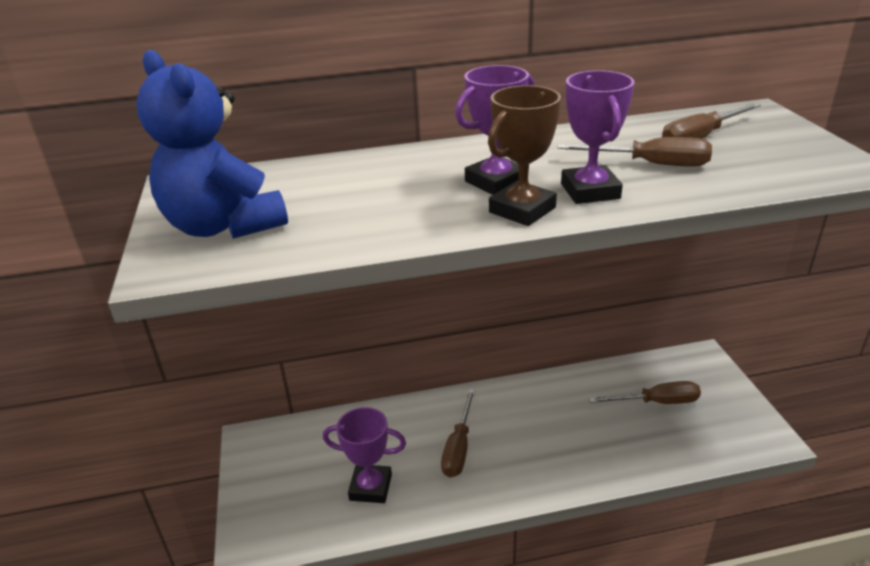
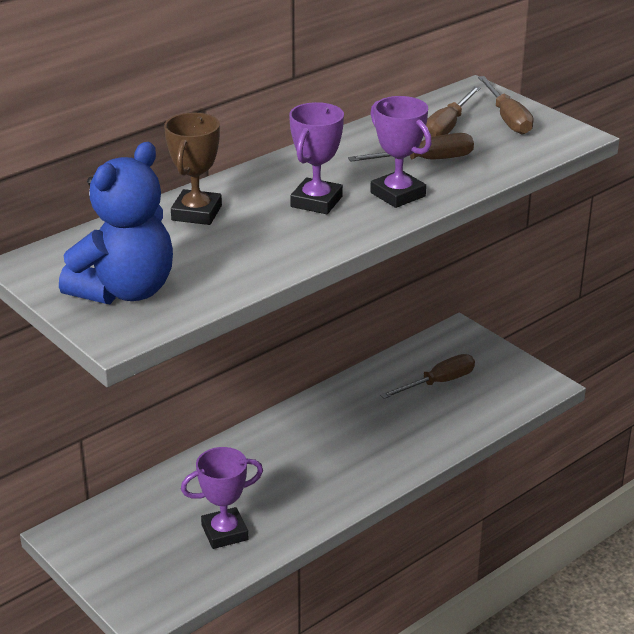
camera: 30 degrees left, 0 degrees up
blue teddy bear [136,50,288,239] -> blue teddy bear turned 75 degrees counterclockwise [59,142,173,304]
brown screwdriver [441,389,475,477] -> brown screwdriver moved to [478,76,534,135]
brown trophy [488,85,561,226] -> brown trophy moved to [164,112,222,225]

